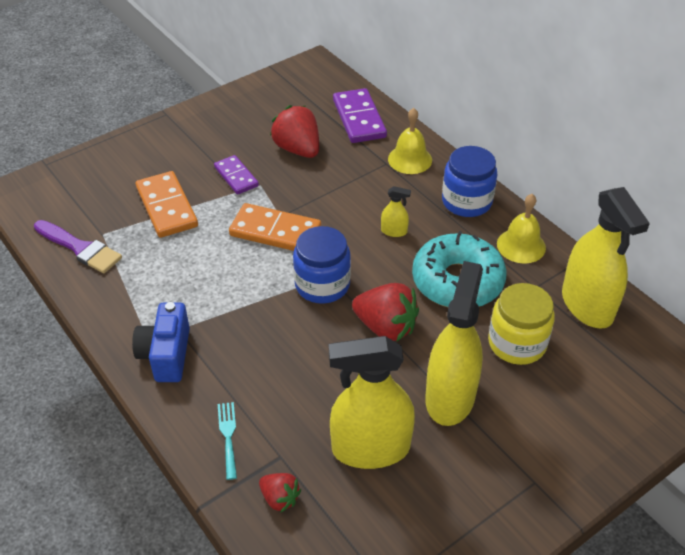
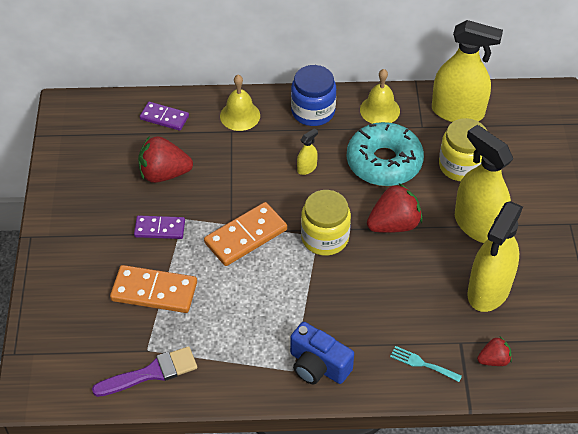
camera: 55 degrees left, 5 degrees up
blue jar [293,226,351,304] -> yellow jar [301,190,351,256]
purple domino [333,88,387,143] -> purple domino [140,102,189,131], size x0.63

